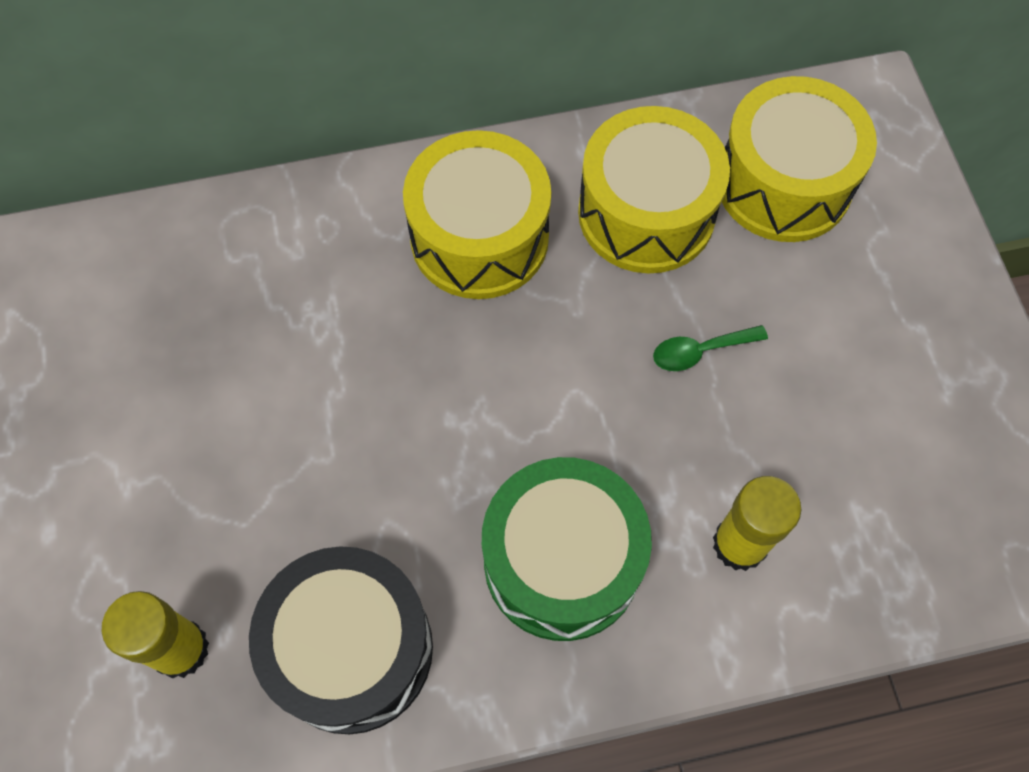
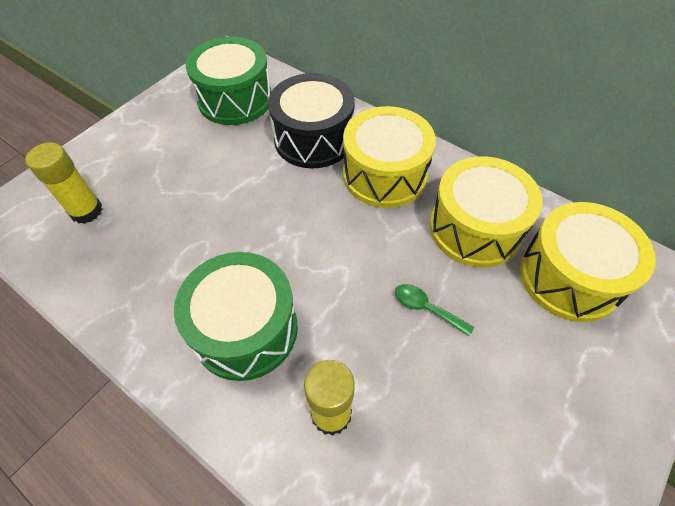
camera: 50 degrees right, 10 degrees down
black drum [249,546,433,734] -> black drum moved to [268,73,355,168]
none -> green drum [186,37,272,125]

